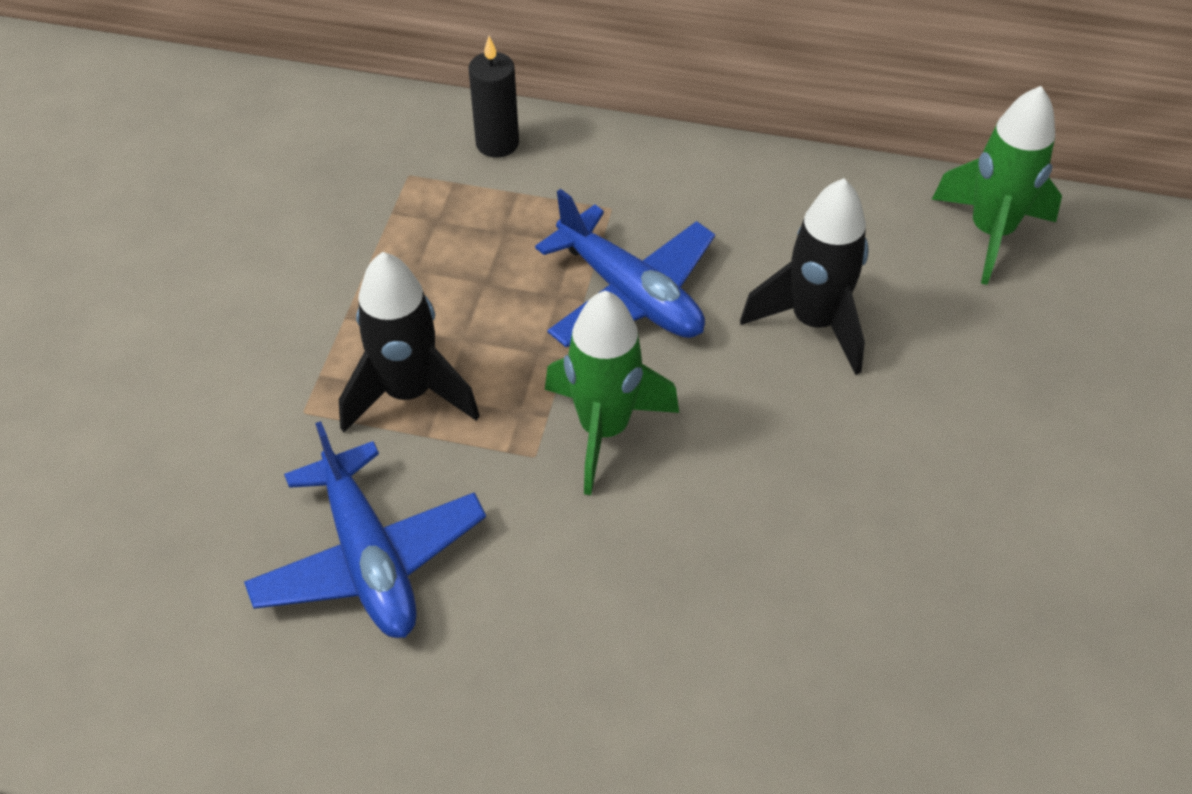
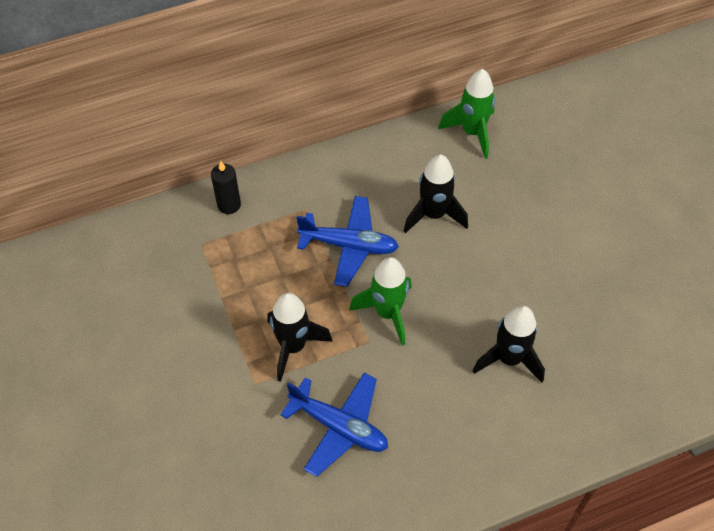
camera: 35 degrees left, 5 degrees up
none -> black rocket [473,305,545,383]

